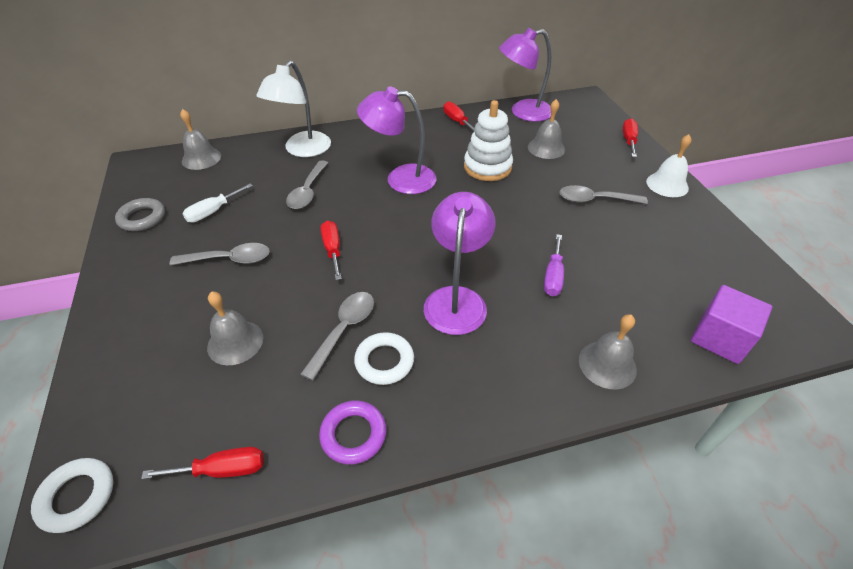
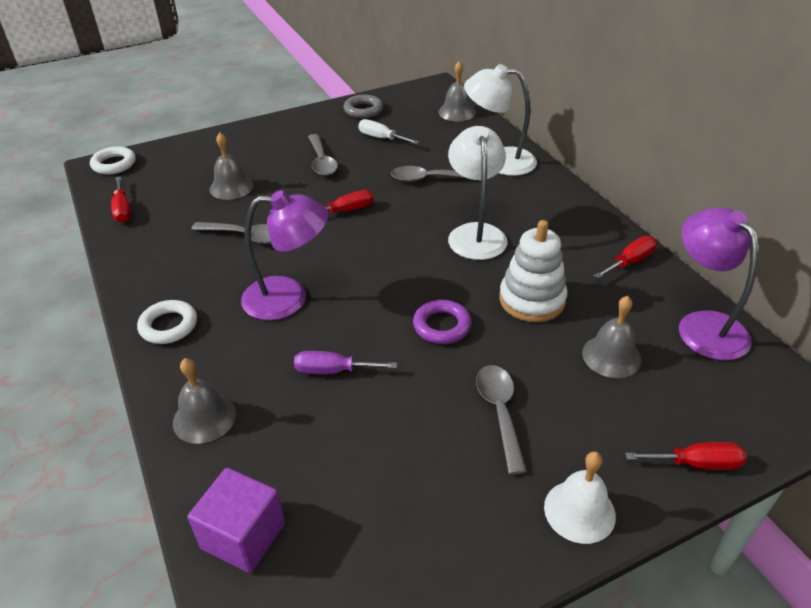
camera: 80 degrees right, 5 degrees down
purple ring [319,400,386,465] -> purple ring moved to [413,300,472,344]
white ring [354,332,414,385] -> white ring moved to [137,300,197,344]
purple lamp [357,86,436,194] -> white lamp [448,126,508,260]

